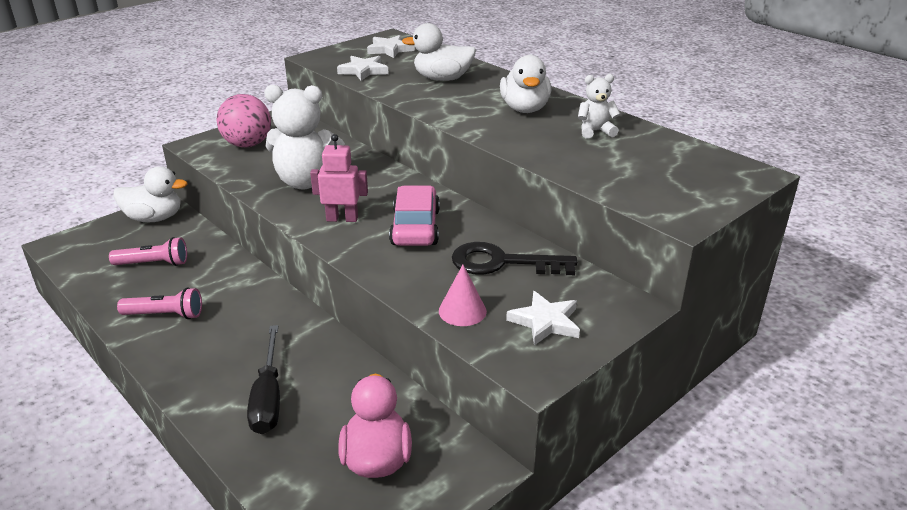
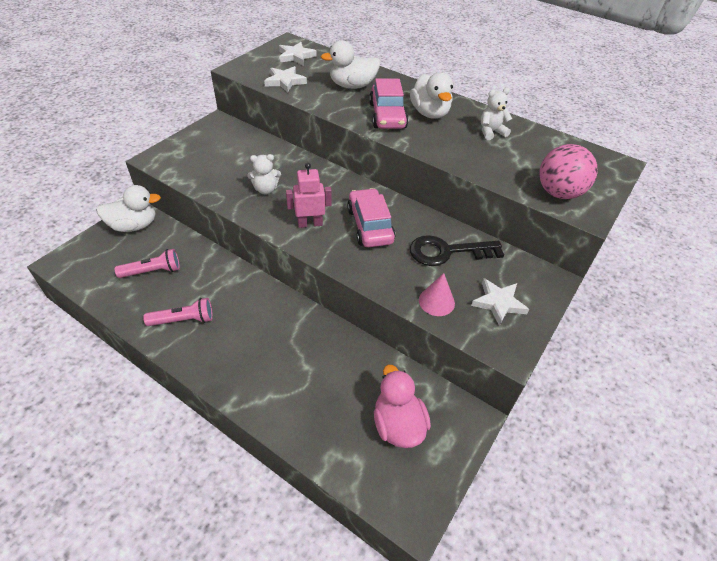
camera: 15 degrees left, 15 degrees up
pink ball [216,94,271,147] -> pink ball moved to [539,144,597,199]
black screwdriver [247,325,280,434] -> none
white teddy bear [264,85,345,190] -> white teddy bear [247,154,281,194], size x0.52
none -> pink car [369,78,408,129]

